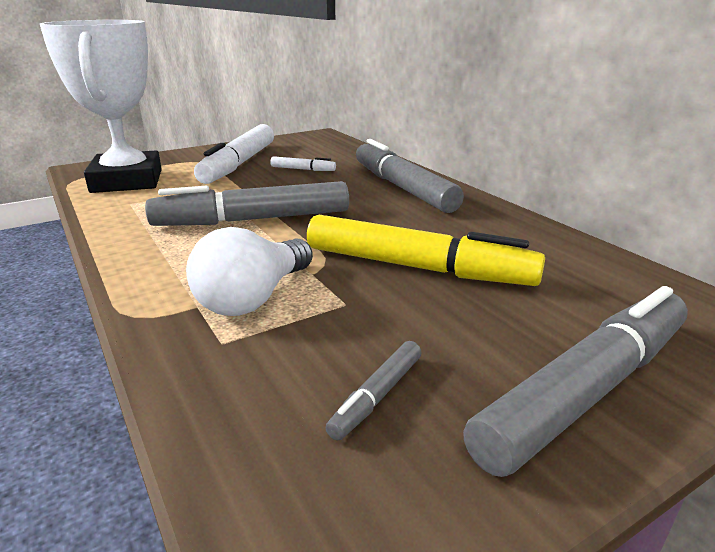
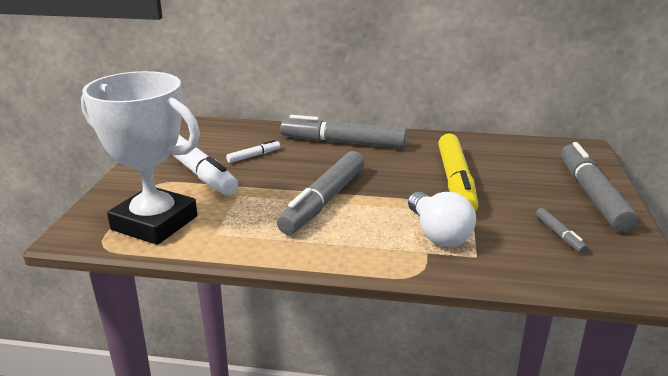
camera: 50 degrees left, 0 degrees up
yellow marker [307,215,545,286] -> yellow marker turned 120 degrees clockwise [438,133,478,212]

